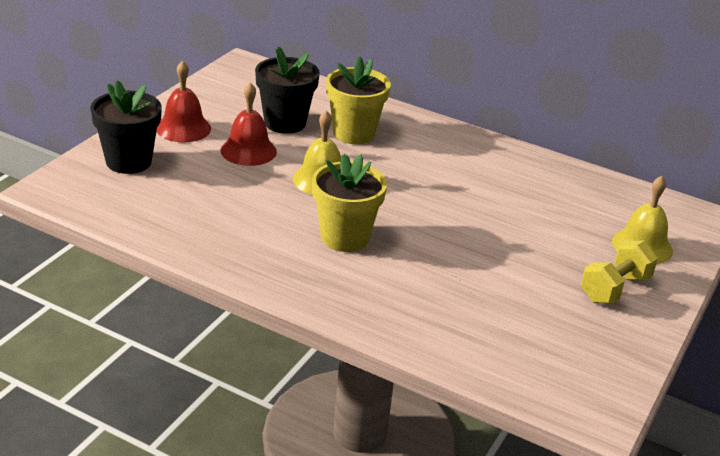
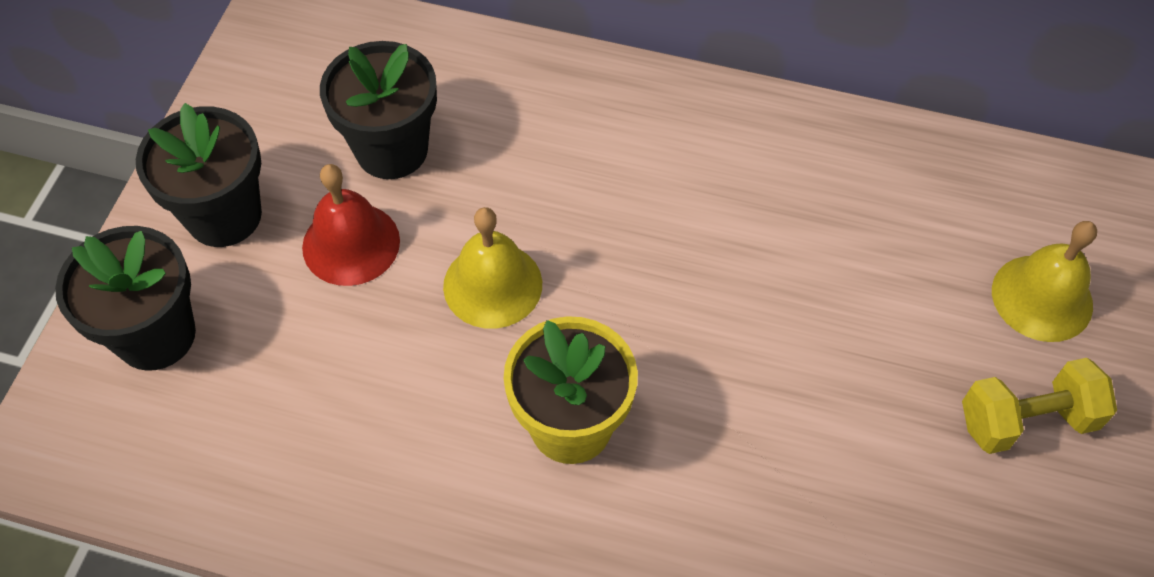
camera: 10 degrees left, 25 degrees up
red bell [156,60,211,142] -> black flower pot [136,103,262,247]
yellow flower pot [326,56,391,144] -> none
yellow dumbbell [581,241,658,304] -> yellow dumbbell turned 45 degrees clockwise [962,358,1117,454]

